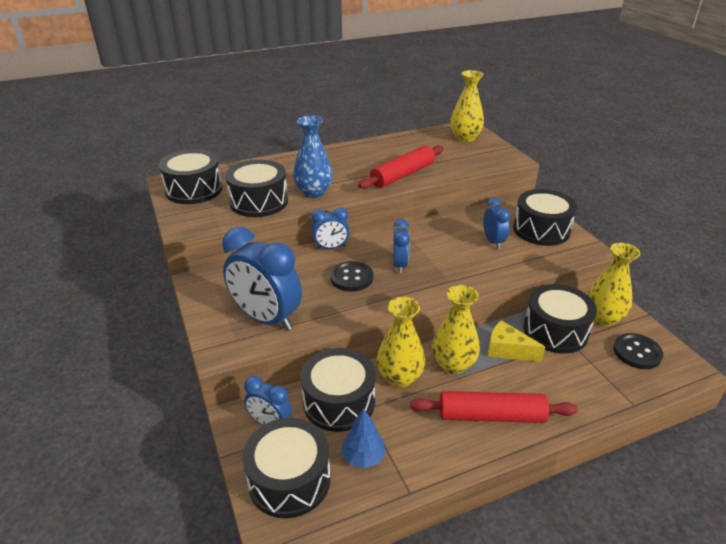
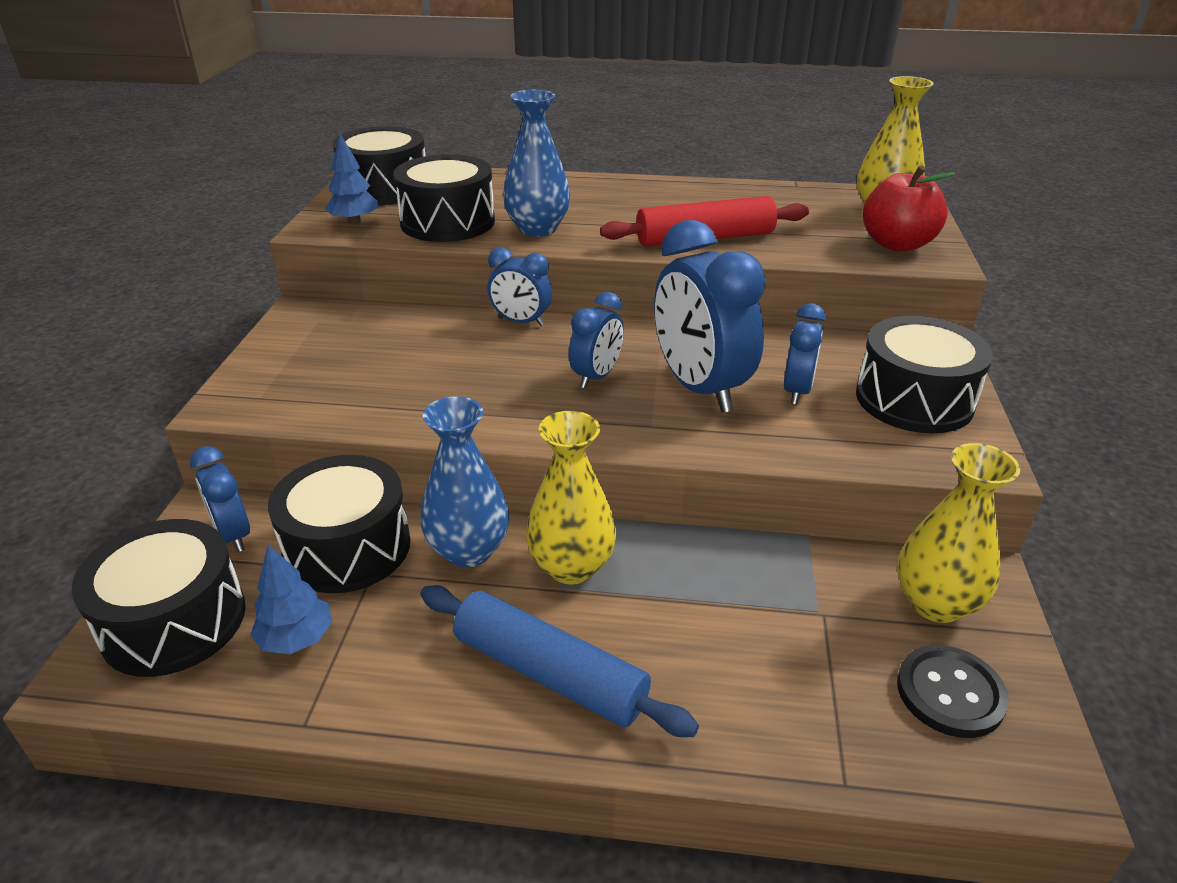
camera: 30 degrees right, 0 degrees up
blue clock [222,227,302,331] -> blue clock moved to [654,220,766,413]
black button [330,261,373,292] -> none
yellow vase [377,297,425,388] -> blue vase [420,396,509,568]
red rolling pin [410,391,578,423] -> blue rolling pin [420,585,699,737]
yellow cheese [488,320,545,362] -> none
black drum [523,284,597,354] -> none
none -> blue tree [325,134,379,224]
none -> red apple [863,165,955,252]

